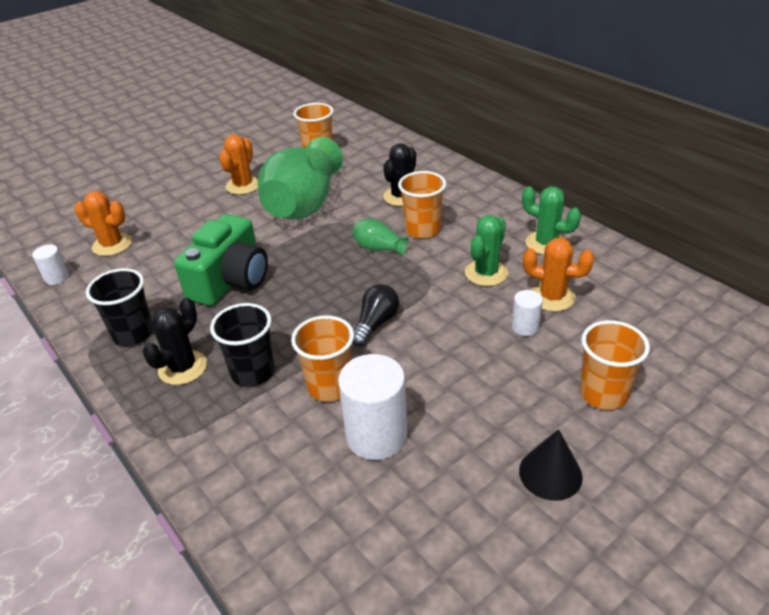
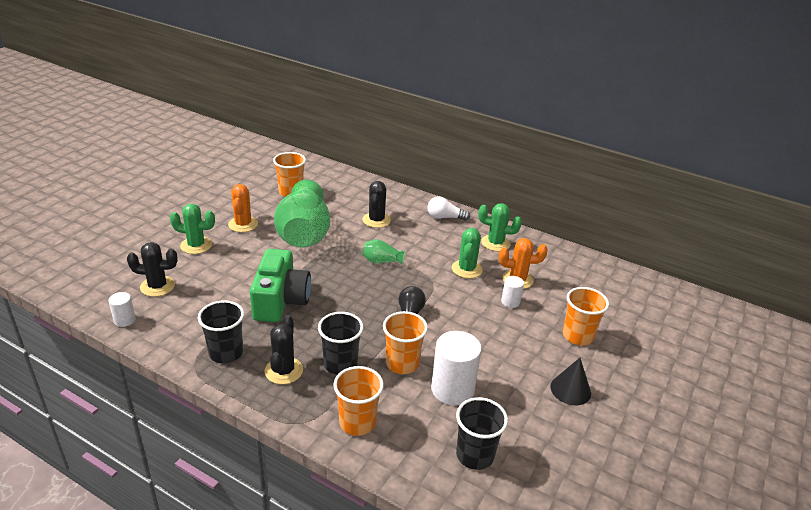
camera: 25 degrees left, 5 degrees down
orange cactus [75,191,132,256] -> black cactus [127,242,178,297]
orange cup [398,171,446,239] -> orange cup moved to [333,366,384,436]
none -> green cactus [170,204,215,254]
none -> white light bulb [427,196,470,221]
none -> black cup [456,397,508,470]

